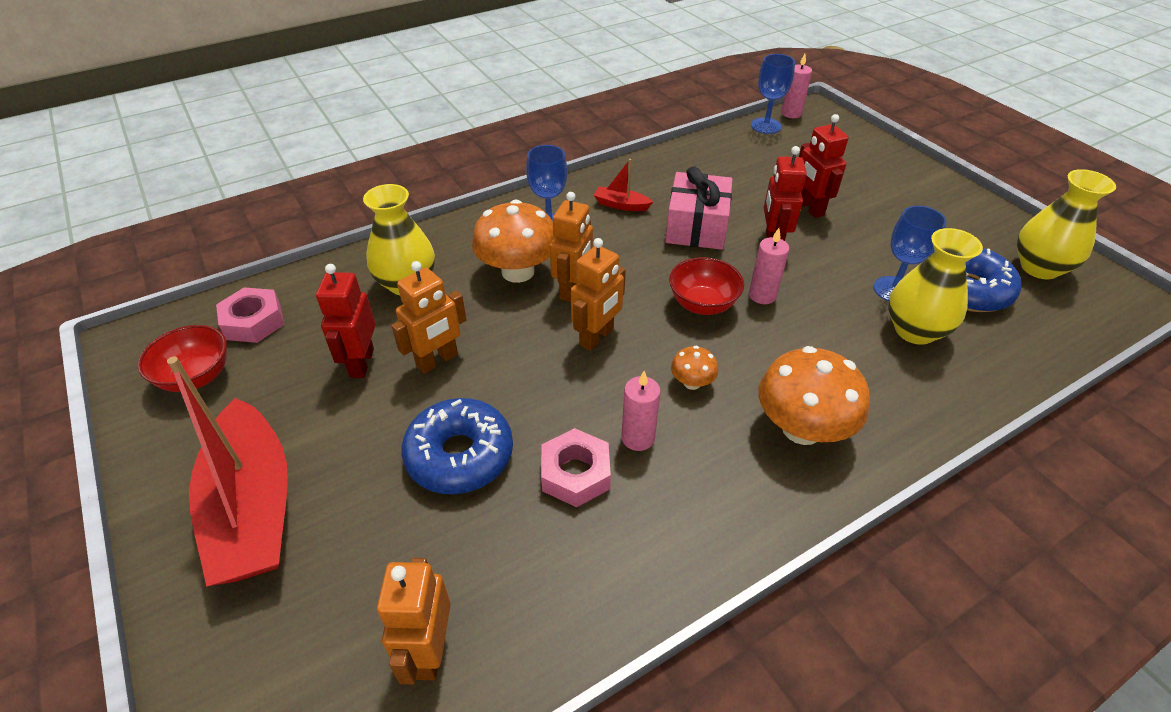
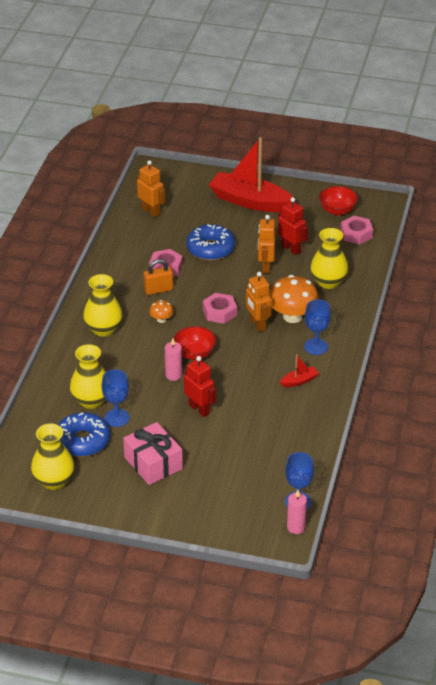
camera: 135 degrees right, 5 degrees down
orange robot [571,238,626,351] -> pink nut [203,293,237,324]
pink candle [621,371,661,451] -> orange padlock [144,259,173,295]
pink gift [665,166,733,250] -> pink gift moved to [123,422,183,485]
orange mushroom [758,346,870,445] -> yellow vase [83,274,123,337]
red robot [799,114,849,218] -> none

